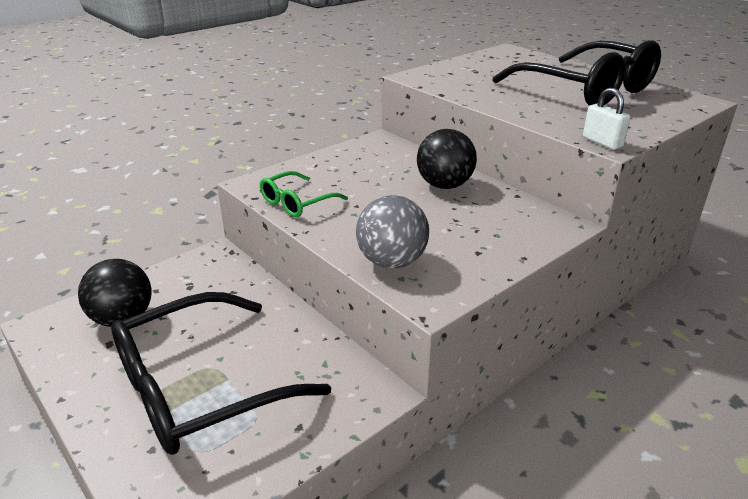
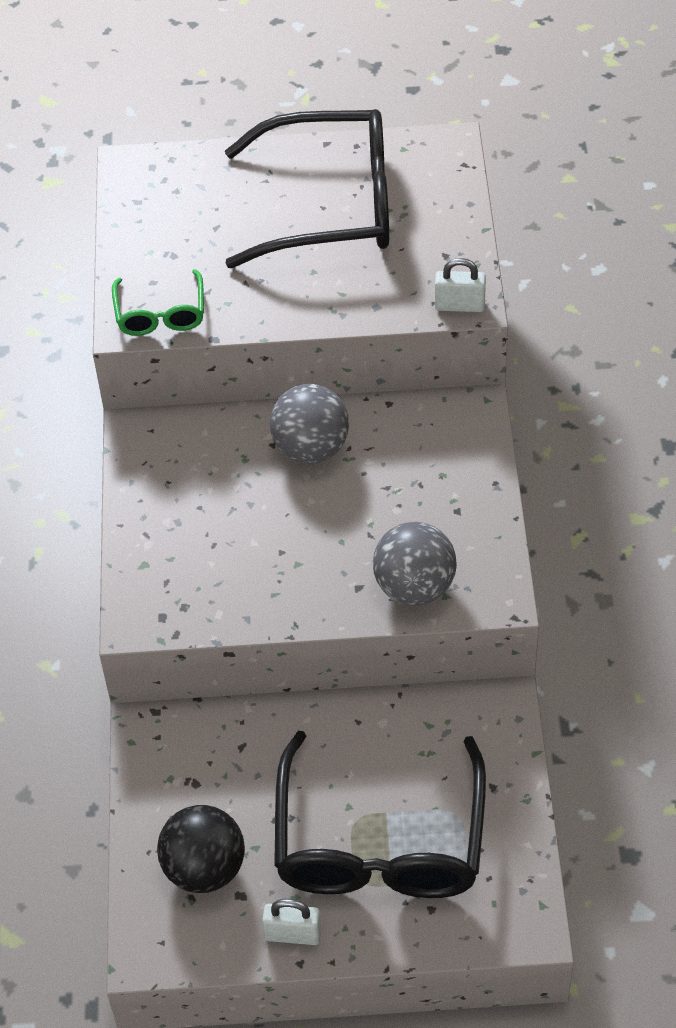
camera: 50 degrees left, 20 degrees up
green glasses [260,171,348,217] -> green glasses moved to [112,269,204,336]
black ball [417,129,477,189] -> grey ball [270,384,349,463]
none -> white padlock [262,899,321,945]

